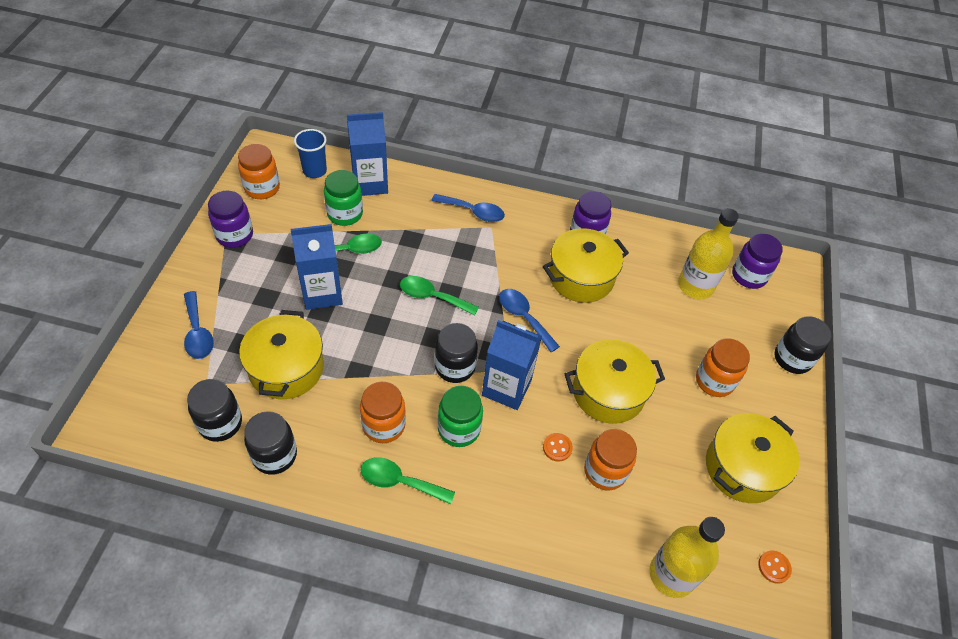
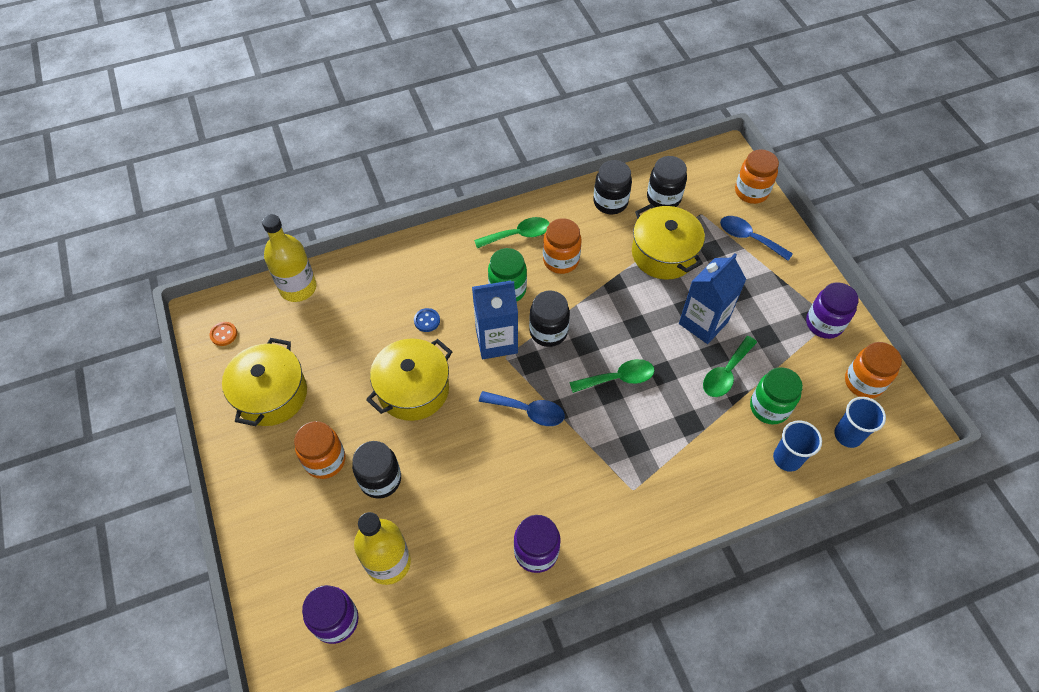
camera: 150 degrees right, 5 degrees up
blue carton [347,112,388,196] -> blue cup [773,420,822,472]
blue spoon [431,194,505,222] -> none
yellow pot [543,228,629,303] -> none
orange button [543,433,573,462] -> blue button [414,308,440,332]
orange jar [584,429,637,490] -> orange jar moved to [735,149,779,204]
black jar [775,316,831,374] -> black jar moved to [352,441,401,499]

